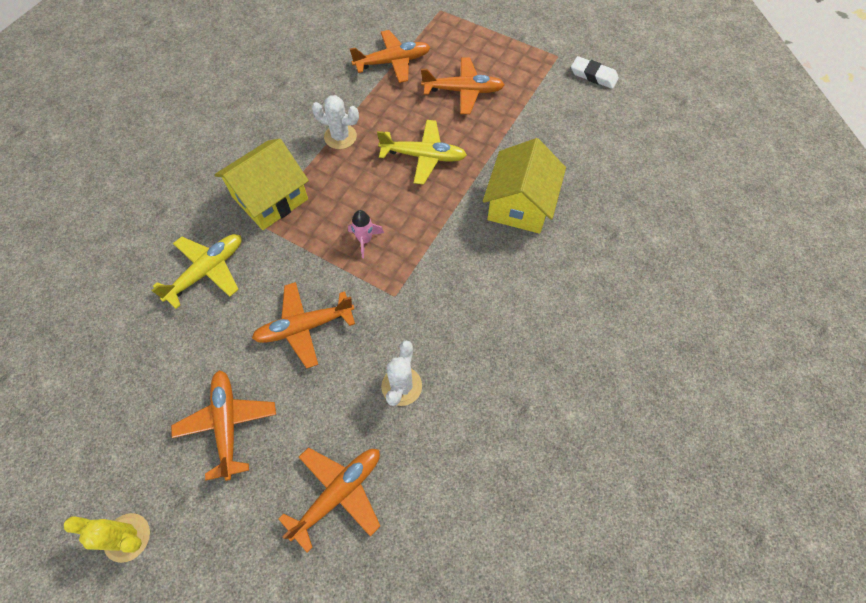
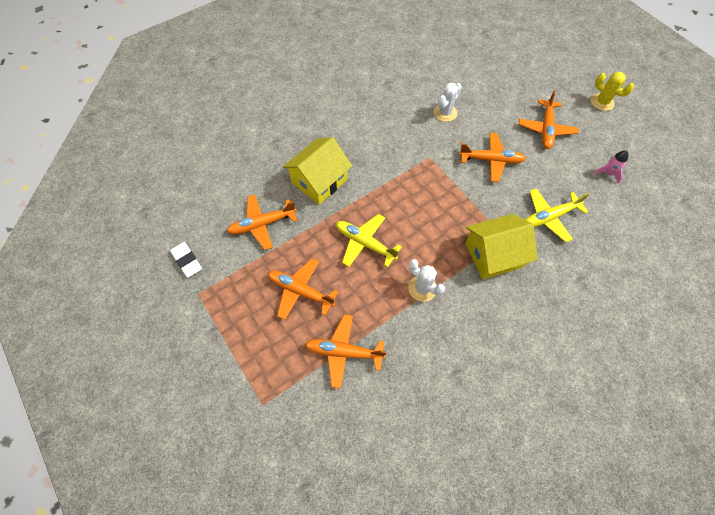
camera: 155 degrees left, 0 degrees up
orange plane [279,447,380,553] -> orange plane moved to [227,195,297,250]
pink rocket [348,210,384,258] -> pink rocket moved to [594,150,629,184]

